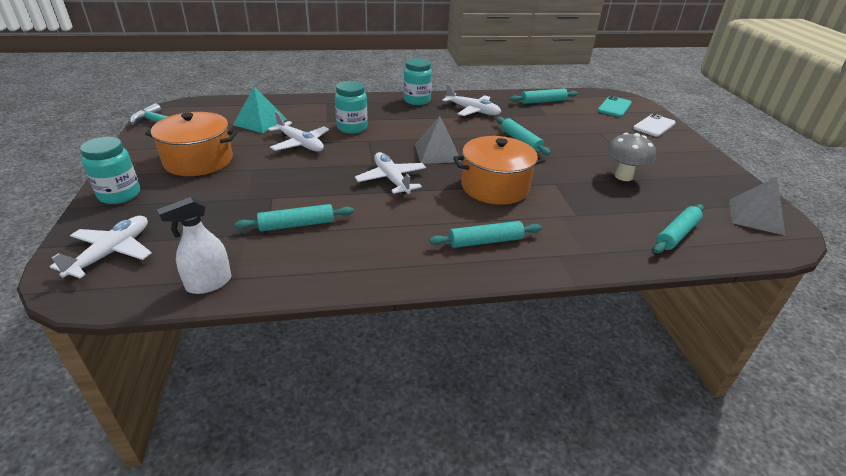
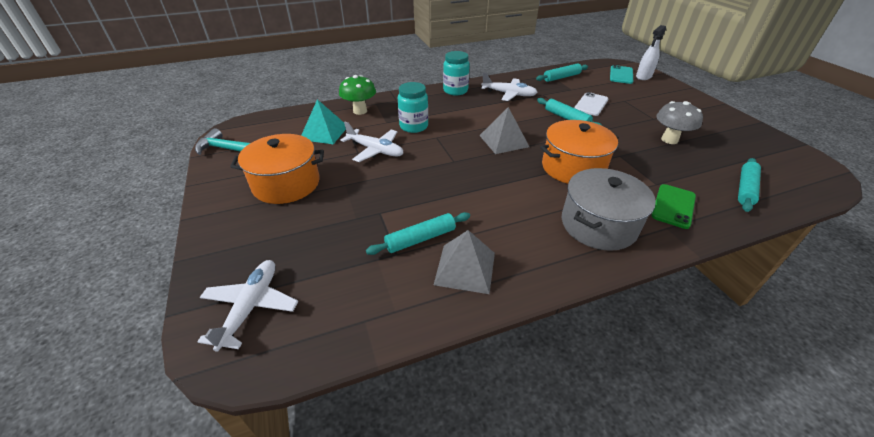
camera: 10 degrees left, 5 degrees up
turquoise jar [80,137,140,204] -> none
white spray bottle [157,197,231,294] -> white spray bottle moved to [636,25,666,80]
white plane [355,152,426,195] -> none
turquoise rolling pin [429,221,542,248] -> grey pot [562,168,656,251]
white phone [633,114,676,137] -> white phone moved to [574,92,609,116]
grey pyramid [729,177,785,235] -> grey pyramid moved to [434,230,495,294]
none -> green mushroom [339,75,376,115]
none -> green phone [652,184,696,229]

